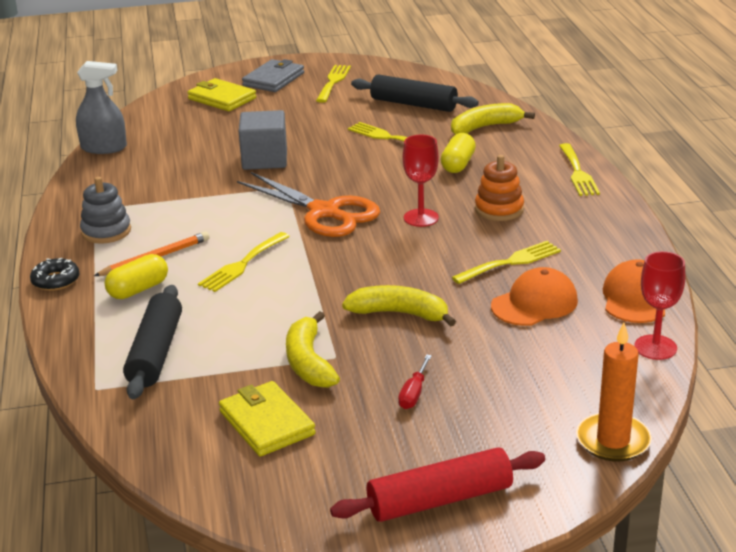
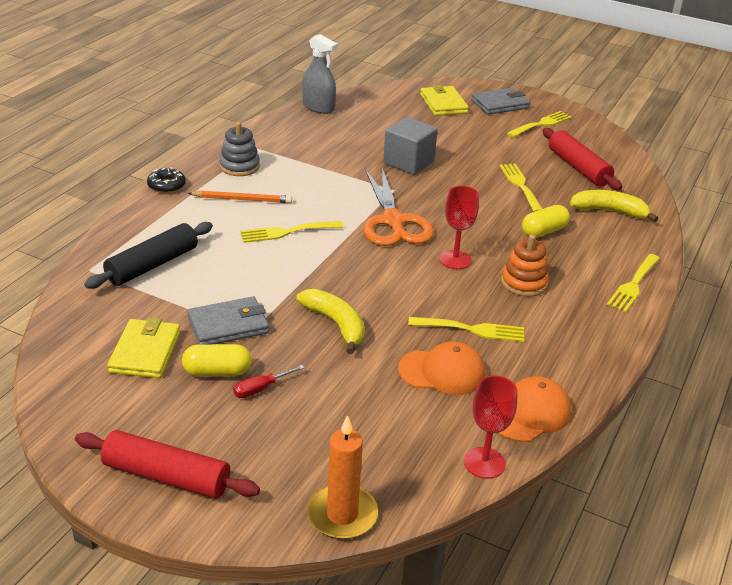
camera: 35 degrees right, 5 degrees up
yellow capsule [104,254,168,299] -> yellow capsule moved to [182,344,252,376]
yellow banana [286,311,340,388] -> grey wallet [187,297,269,344]
black rolling pin [351,75,479,112] -> red rolling pin [542,128,622,190]

